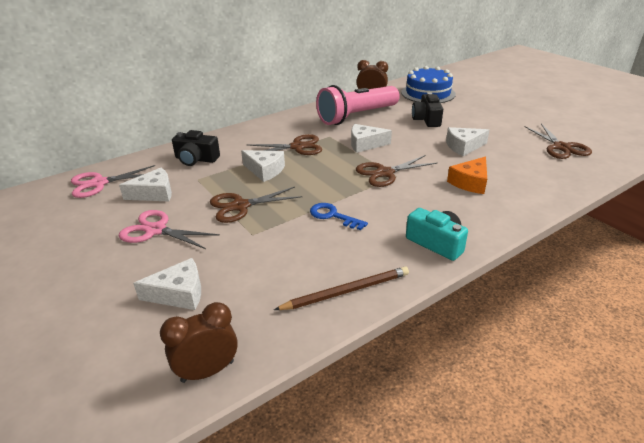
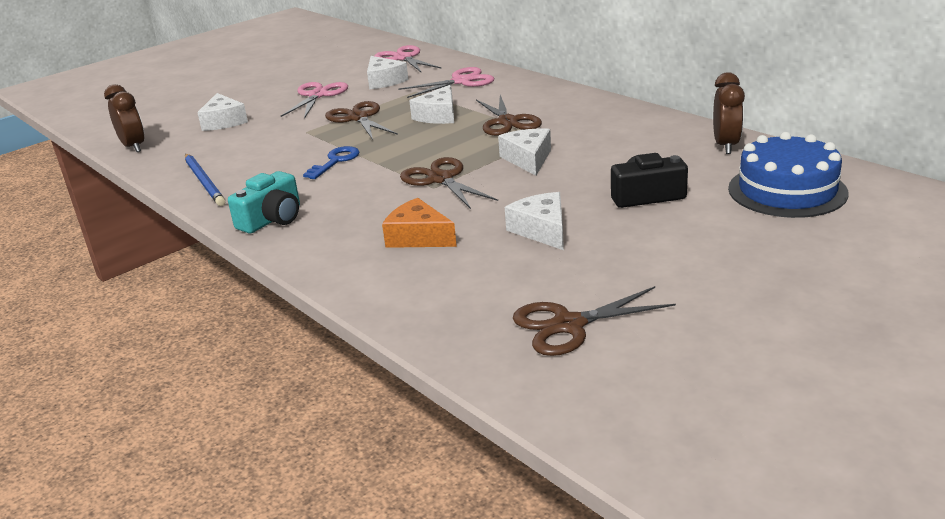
camera: 85 degrees right, 5 degrees down
black camera [172,130,220,166] -> pink scissors [398,67,494,98]
brown pencil [274,267,409,310] -> blue pencil [185,154,226,206]
pink flashlight [316,85,400,125] -> none

